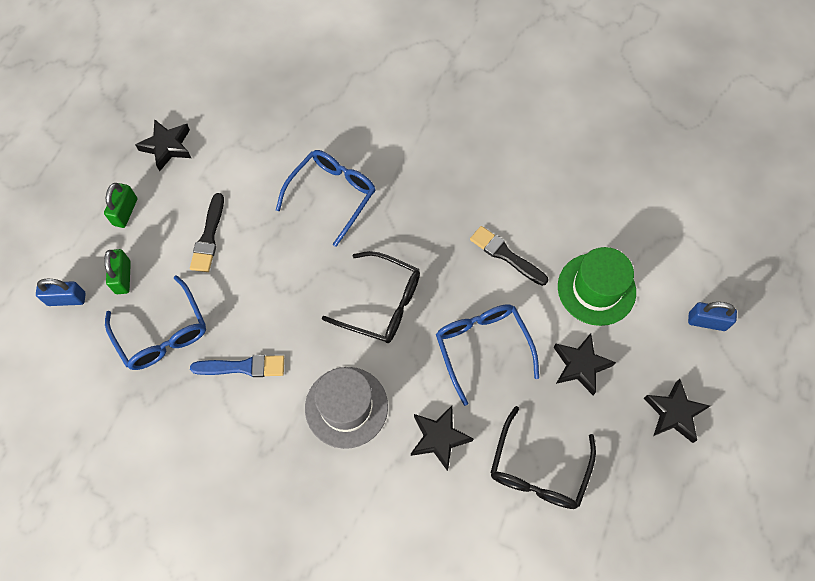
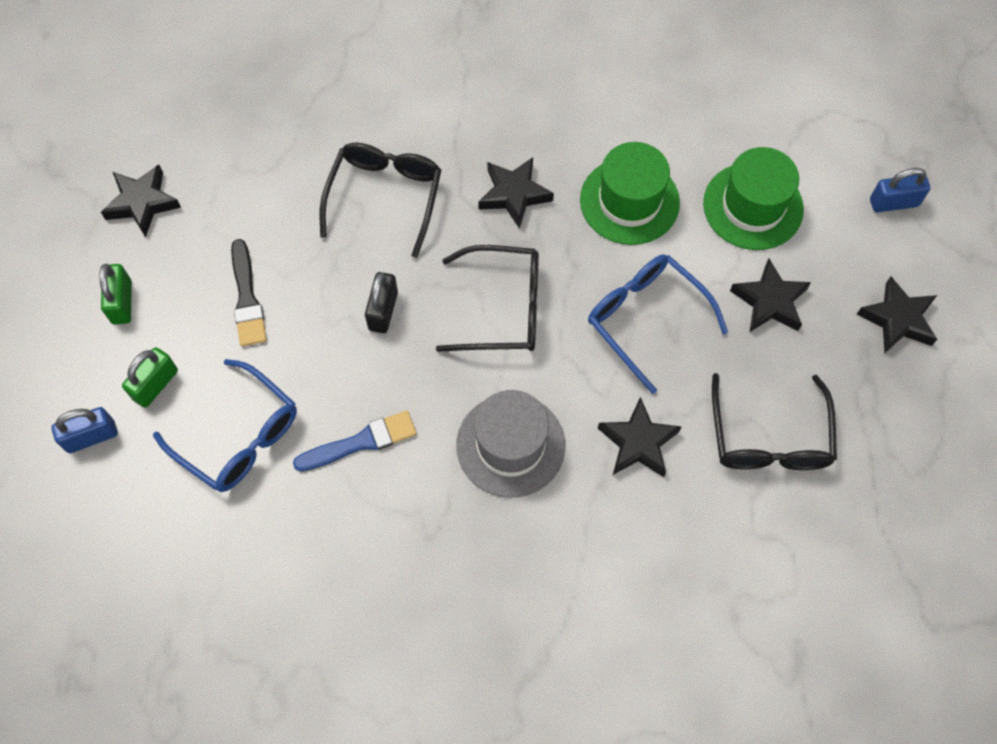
camera: 20 degrees left, 0 degrees up
green padlock [104,249,131,294] -> green padlock turned 60 degrees clockwise [122,347,178,408]
blue glasses [276,150,376,247] -> black glasses [320,143,441,258]
black brush [470,226,548,286] -> green hat [580,142,680,245]
none -> black padlock [365,272,398,333]
none -> black star [478,157,554,229]

